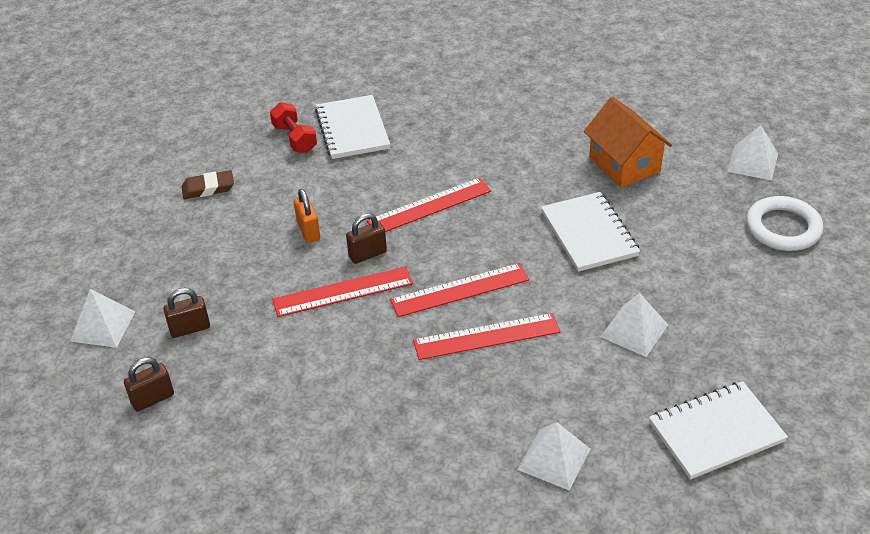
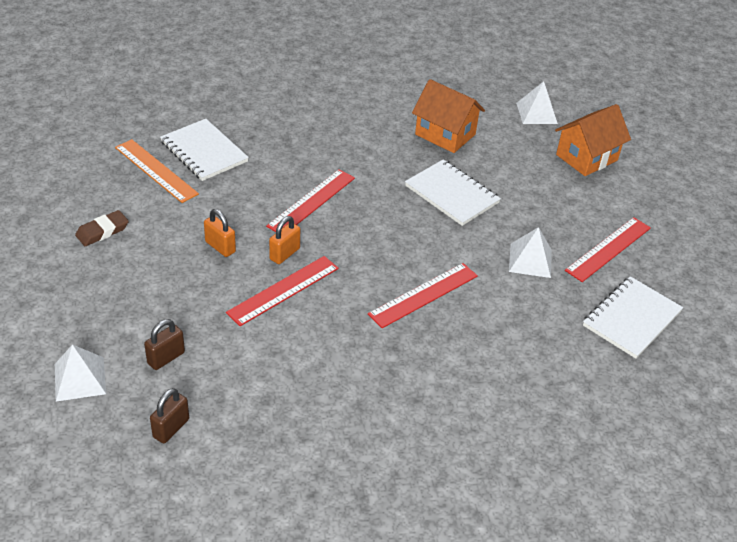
camera: 30 degrees left, 0 degrees up
red dumbbell [270,102,317,153] -> orange ruler [115,139,199,203]
brown padlock [346,213,387,264] -> orange padlock [269,216,300,264]
red ruler [390,263,529,317] -> red ruler moved to [565,217,651,282]
white pyramid [517,422,590,490] -> none
white ring [746,196,823,251] -> orange house [555,104,631,176]

